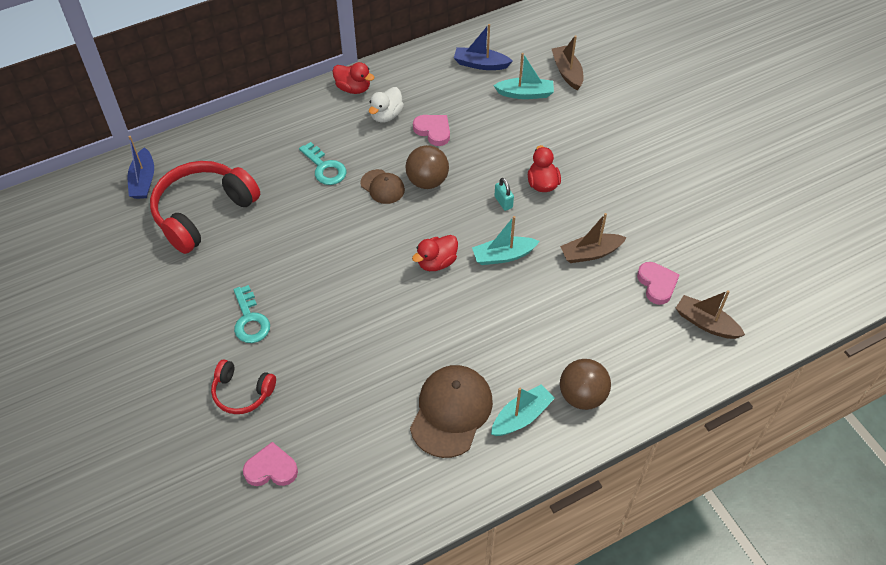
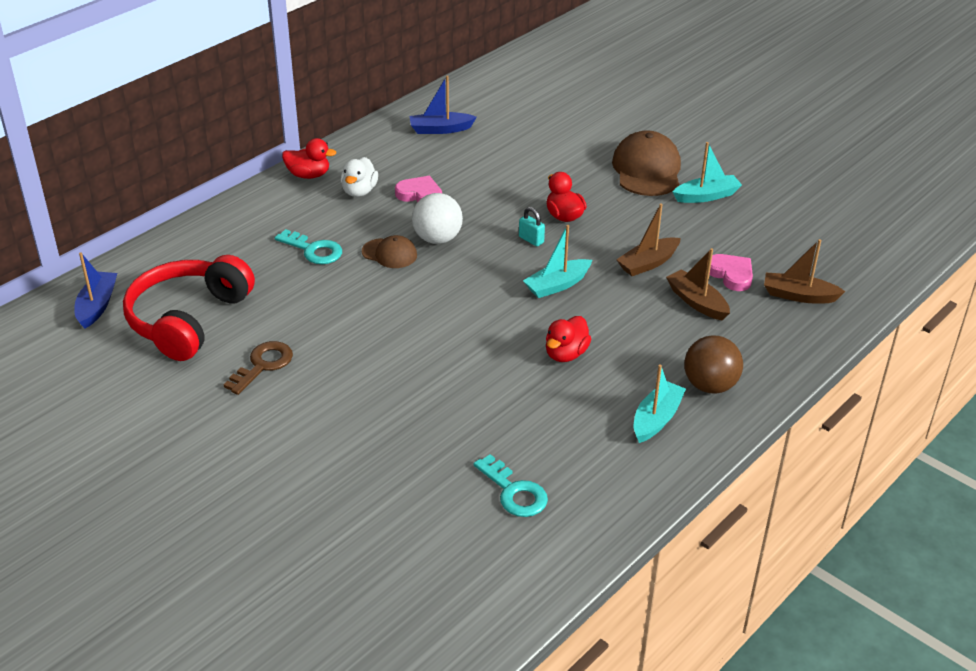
camera: 20 degrees left, 15 degrees down
blue boat [127,136,154,199] -> blue boat turned 150 degrees counterclockwise [74,252,117,329]
red headphones [211,359,276,414] -> none
turquoise key [234,285,270,343] -> turquoise key moved to [474,454,548,517]
pink heart [243,442,298,486] -> none
brown ball [405,145,449,189] -> white ball [412,193,463,244]
brown cap [410,365,493,458] -> brown cap moved to [612,130,681,196]
red duck [412,235,458,271] -> red duck moved to [546,316,591,362]
turquoise boat [493,53,554,99] -> turquoise boat moved to [673,142,742,203]
brown boat [552,35,584,90] -> brown boat moved to [666,248,730,321]
none -> brown key [224,341,293,395]

